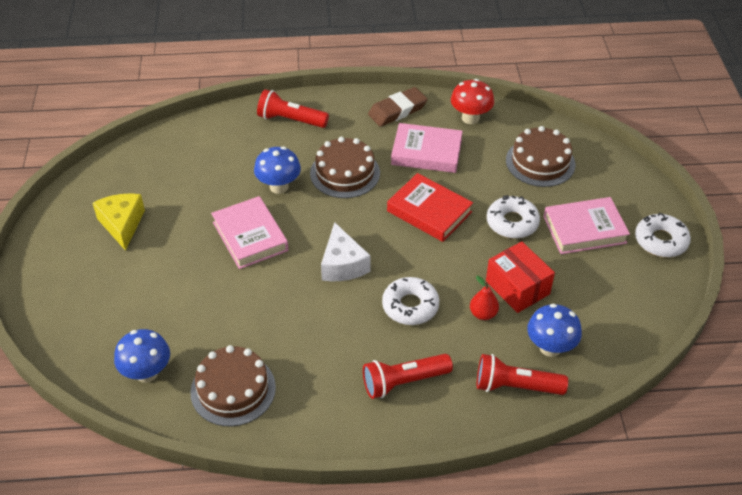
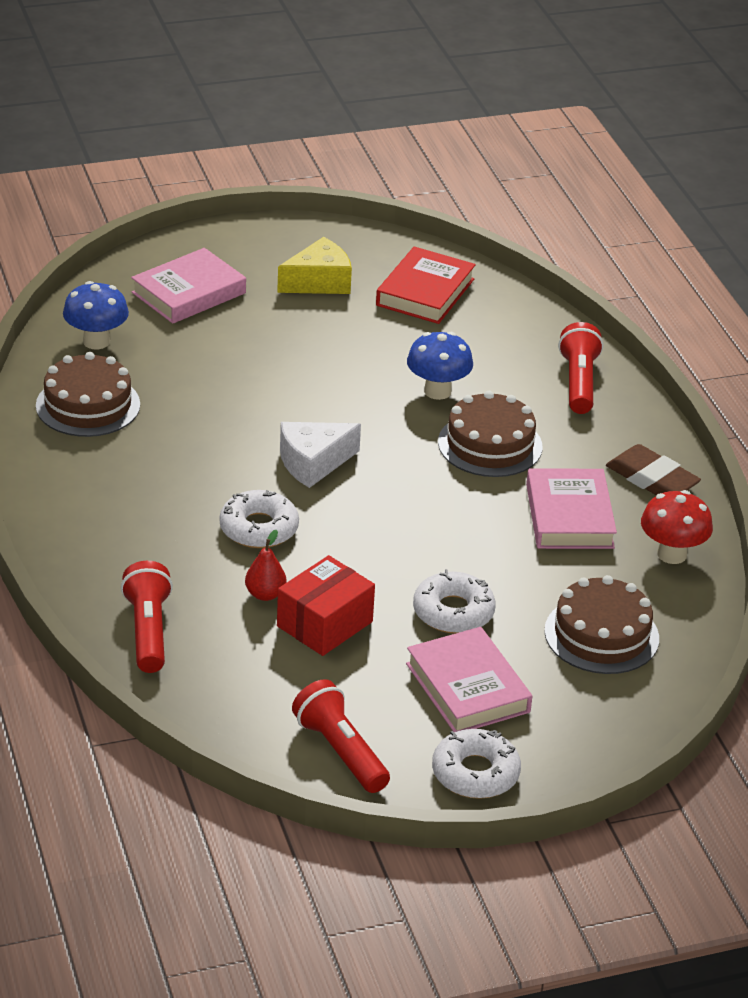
camera: 75 degrees right, 10 degrees down
pink book [211,196,288,269] -> pink book moved to [131,248,246,324]
red flashlight [363,354,453,399] -> red flashlight moved to [292,679,390,793]
red book [387,173,473,242] -> red book moved to [376,247,476,324]
blue mushroom [527,304,582,357] -> none

